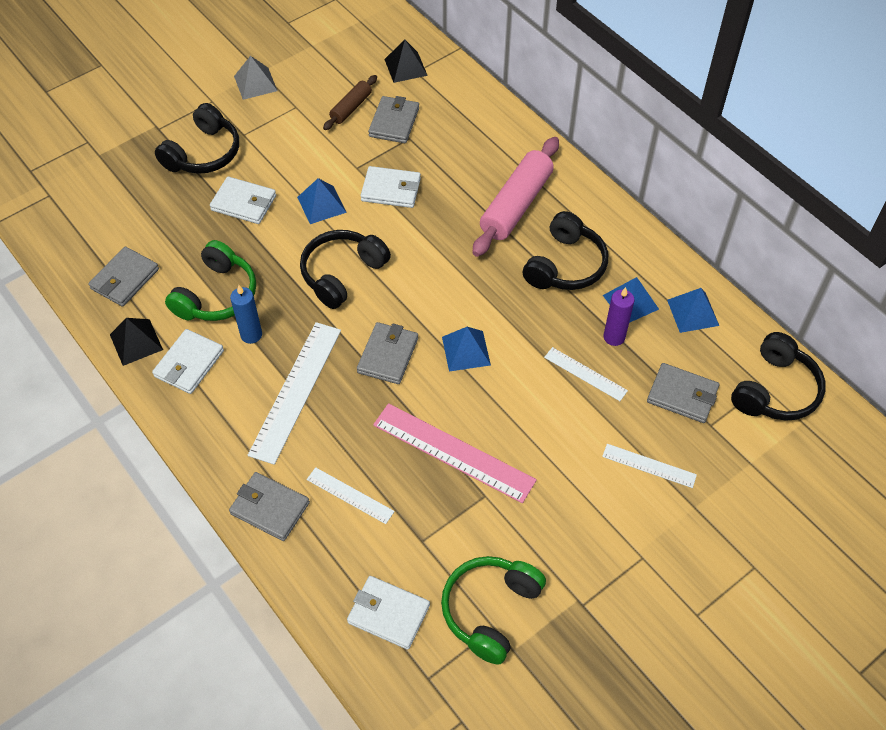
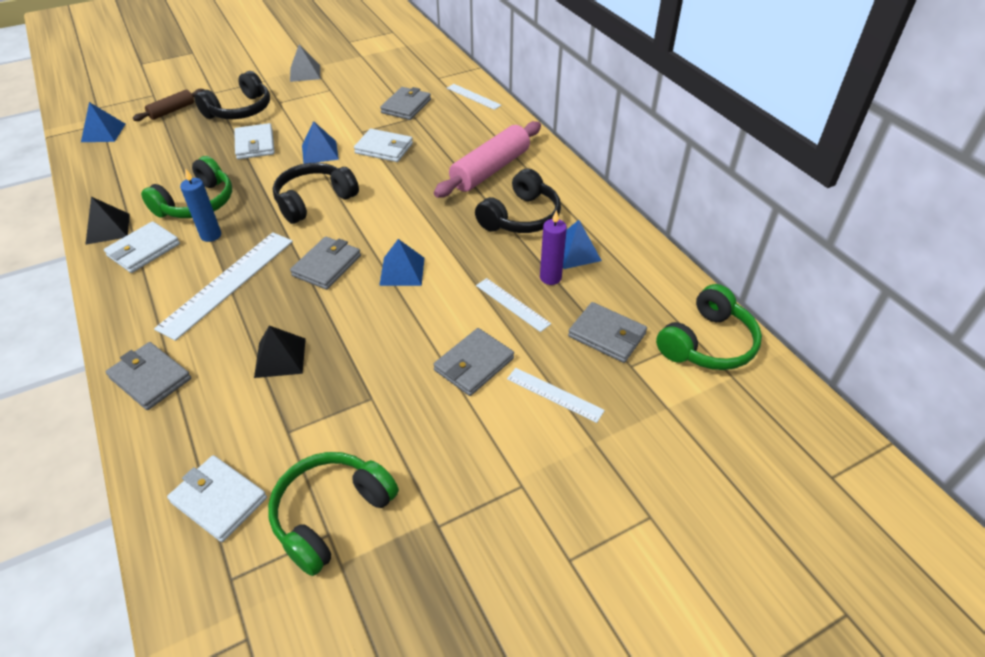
camera: 10 degrees right, 10 degrees down
grey wallet [88,247,159,307] -> grey wallet moved to [433,328,514,396]
white wallet [210,176,276,224] -> white wallet turned 45 degrees clockwise [234,123,275,159]
white ruler [306,467,395,524] -> white ruler moved to [447,84,502,110]
brown rolling pin [323,75,377,130] -> brown rolling pin moved to [133,89,204,121]
pink ruler [373,403,537,503] -> none
black pyramid [384,40,428,83] -> black pyramid moved to [254,325,306,378]
blue pyramid [667,288,719,333] -> blue pyramid moved to [81,102,125,142]
black headphones [731,332,825,421] -> green headphones [656,284,762,370]

